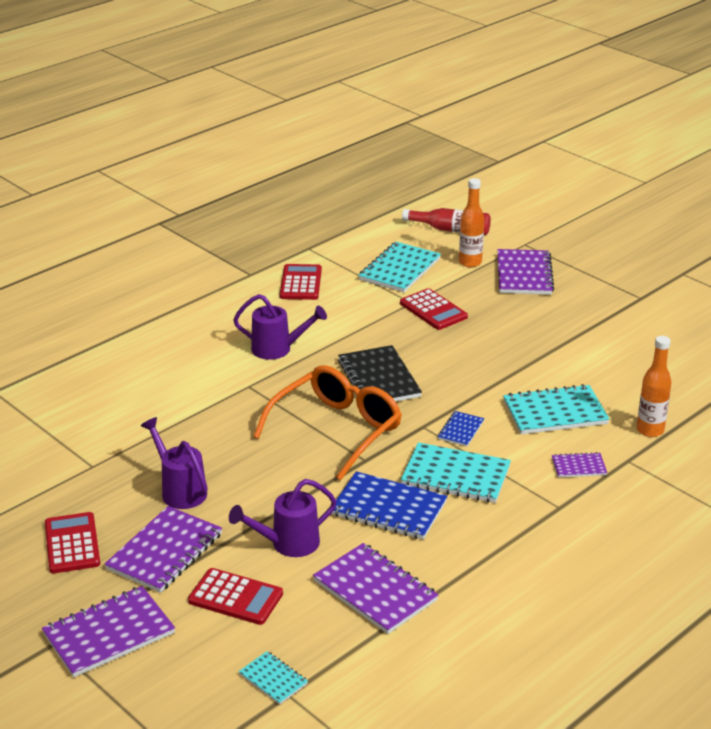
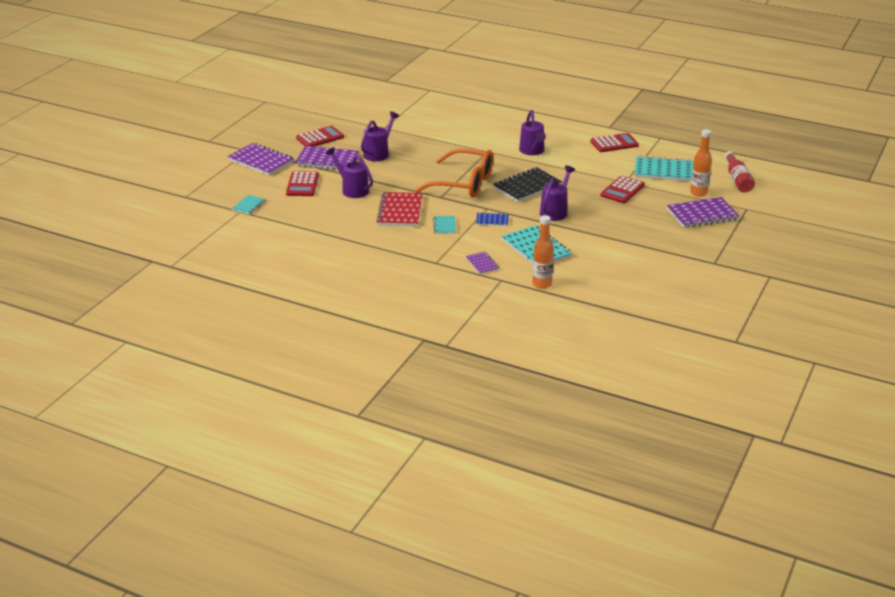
camera: 70 degrees right, 0 degrees up
purple notebook [313,543,439,634] -> none
blue notebook [331,471,447,540] -> red notebook [376,192,423,227]
turquoise notebook [401,442,511,503] -> turquoise notebook [433,216,456,234], size x0.52
none -> purple watering can [540,166,575,221]

